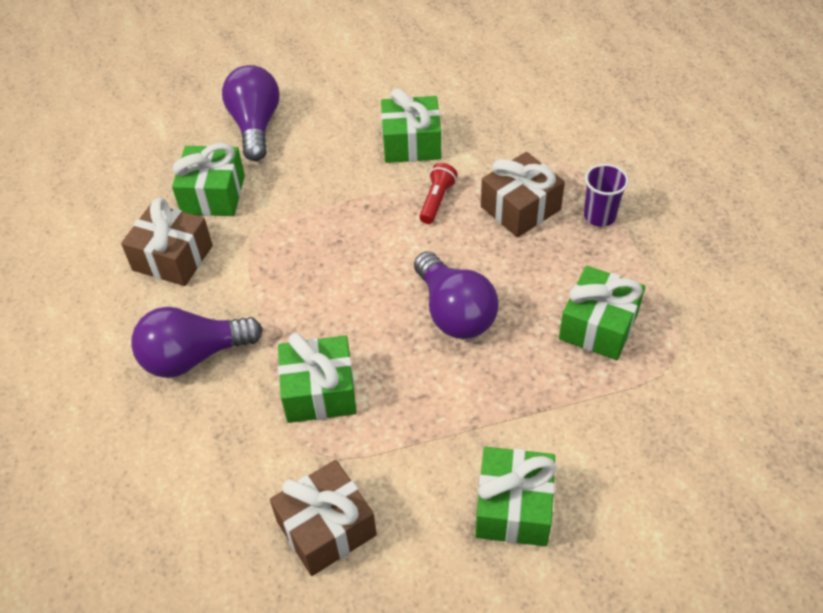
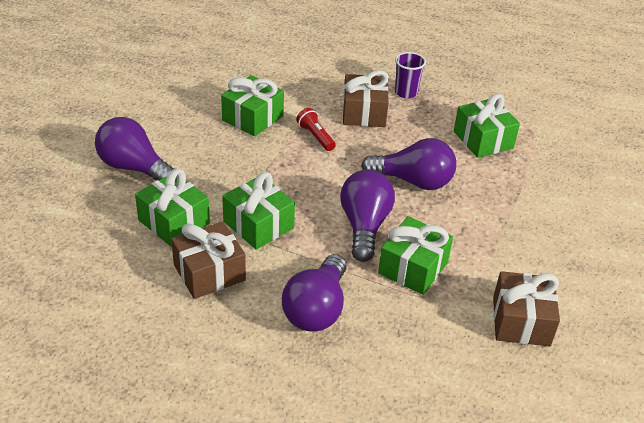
camera: 55 degrees left, 10 degrees down
green gift [475,447,556,546] -> green gift moved to [222,172,295,250]
none -> purple light bulb [340,170,395,262]

